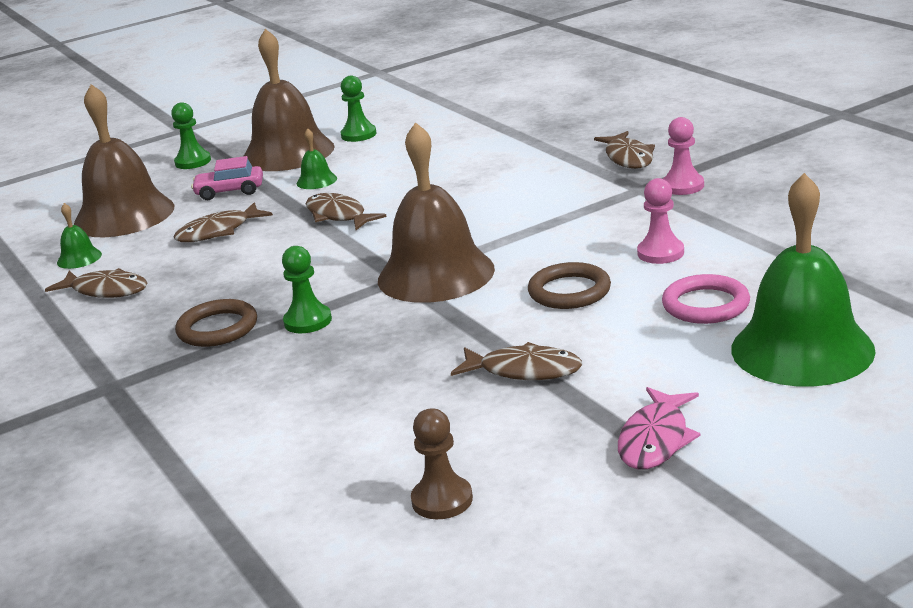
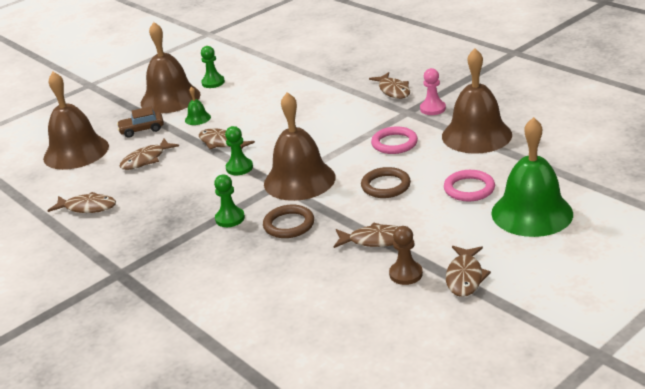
camera: 10 degrees left, 5 degrees up
green bell [57,203,102,269] -> none
green pawn [171,102,211,169] -> green pawn moved to [225,126,253,175]
brown ring [175,299,257,347] -> brown ring moved to [263,205,314,238]
pink car [191,156,263,200] -> brown car [117,107,164,138]
brown pawn [411,408,473,519] -> brown pawn moved to [389,226,423,285]
pink fish [618,387,701,470] -> brown fish [446,246,491,297]
pink pawn [637,178,684,264] -> none
none -> pink ring [371,126,418,154]
none -> brown bell [442,48,512,154]

